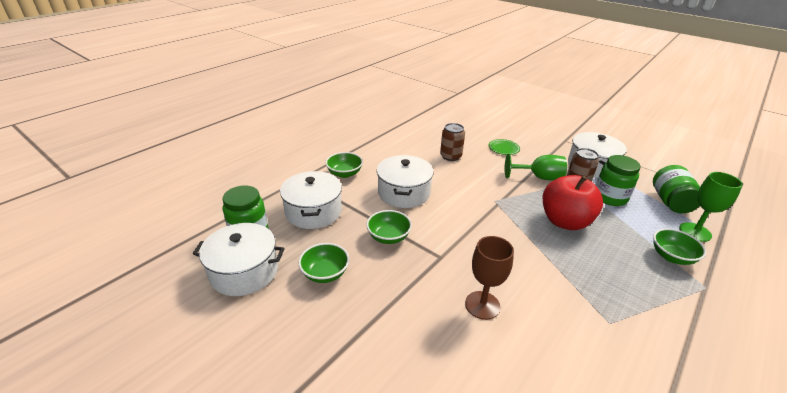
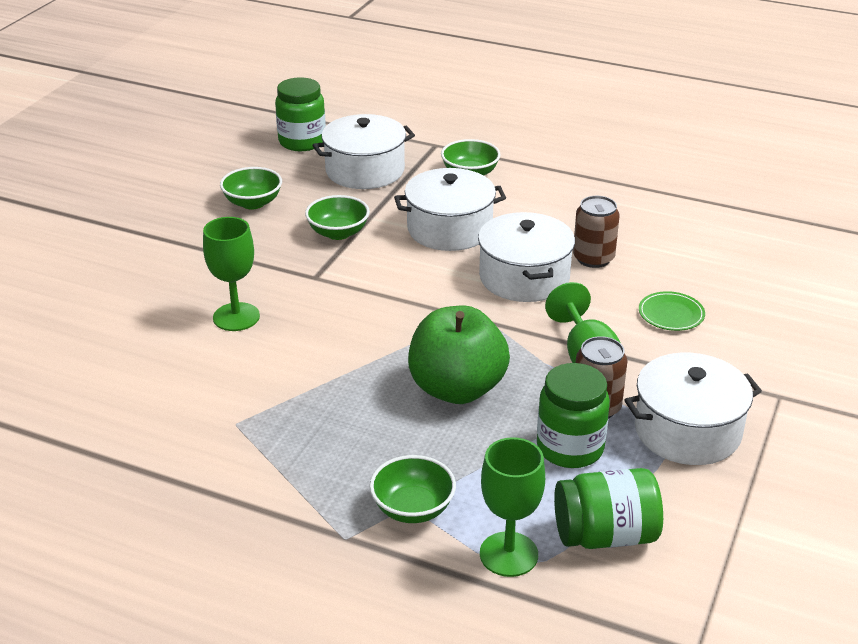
camera: 75 degrees right, 0 degrees up
white pot [193,223,285,296] -> white pot moved to [478,212,575,302]
brown goblet [465,236,514,320] -> green goblet [203,217,260,331]
red apple [543,175,603,230] -> green apple [408,306,510,404]

